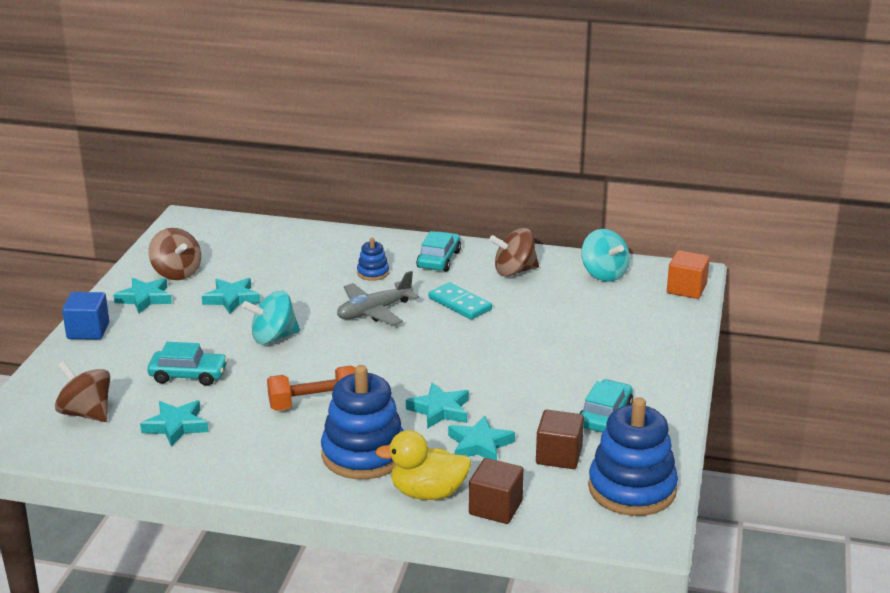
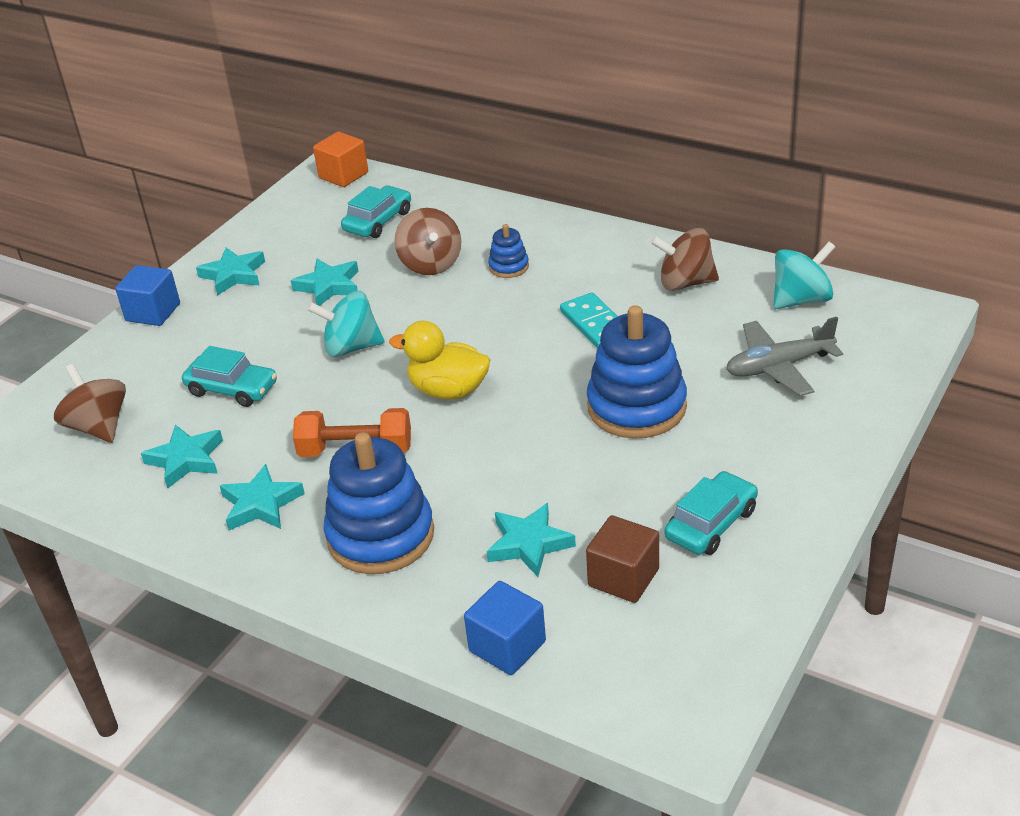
camera: 20 degrees right, 10 degrees up
brown spinning top [148,228,201,280] -> brown spinning top moved to [394,208,461,275]
grey plane [337,271,419,326] -> grey plane moved to [726,317,843,396]
yellow duck [375,430,471,500] -> yellow duck moved to [389,321,490,399]
turquoise star [406,383,469,429] -> turquoise star moved to [220,464,305,530]
turquoise car [416,231,461,272] -> turquoise car moved to [341,186,411,238]
brown cube [469,458,524,524] -> blue cube [464,581,546,675]
turquoise spinning top [581,229,630,282] -> turquoise spinning top turned 105 degrees counterclockwise [774,242,835,309]
blue stacking toy [588,397,678,516] -> blue stacking toy moved to [587,305,687,439]
orange cube [667,250,710,299] -> orange cube moved to [313,132,368,187]

